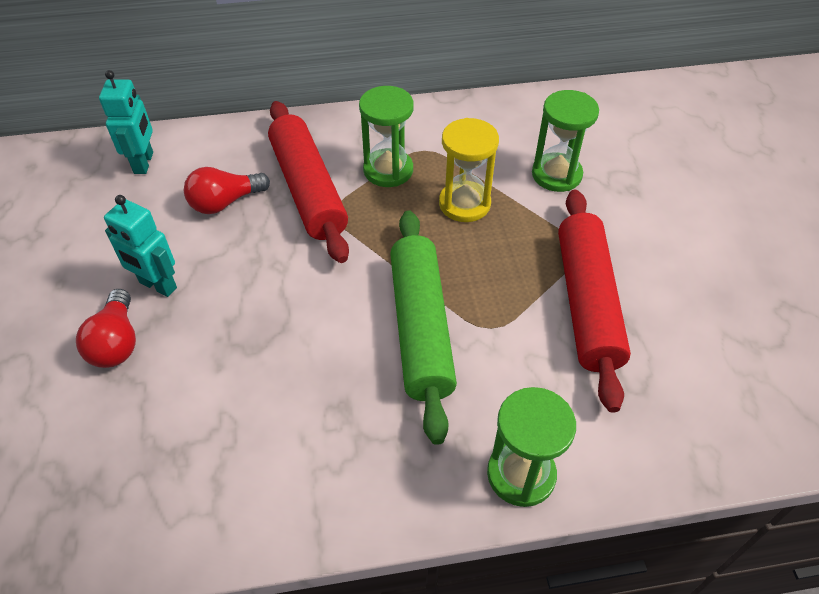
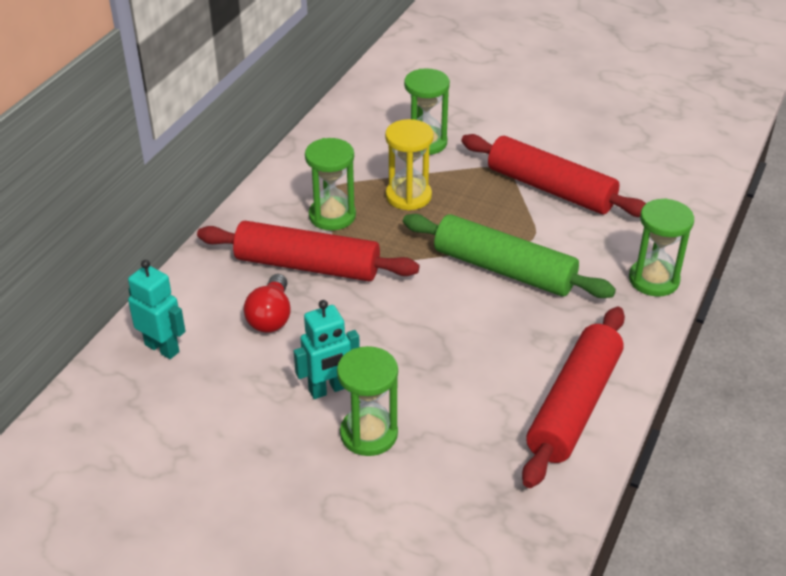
camera: 55 degrees left, 10 degrees down
red light bulb [76,289,136,368] -> green hourglass [337,346,398,456]
none -> red rolling pin [522,307,625,488]

